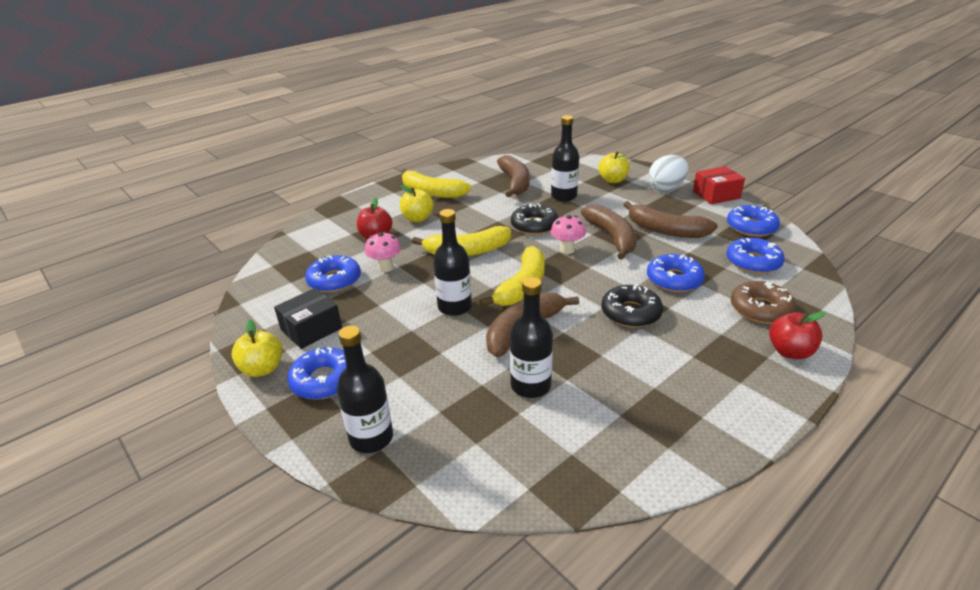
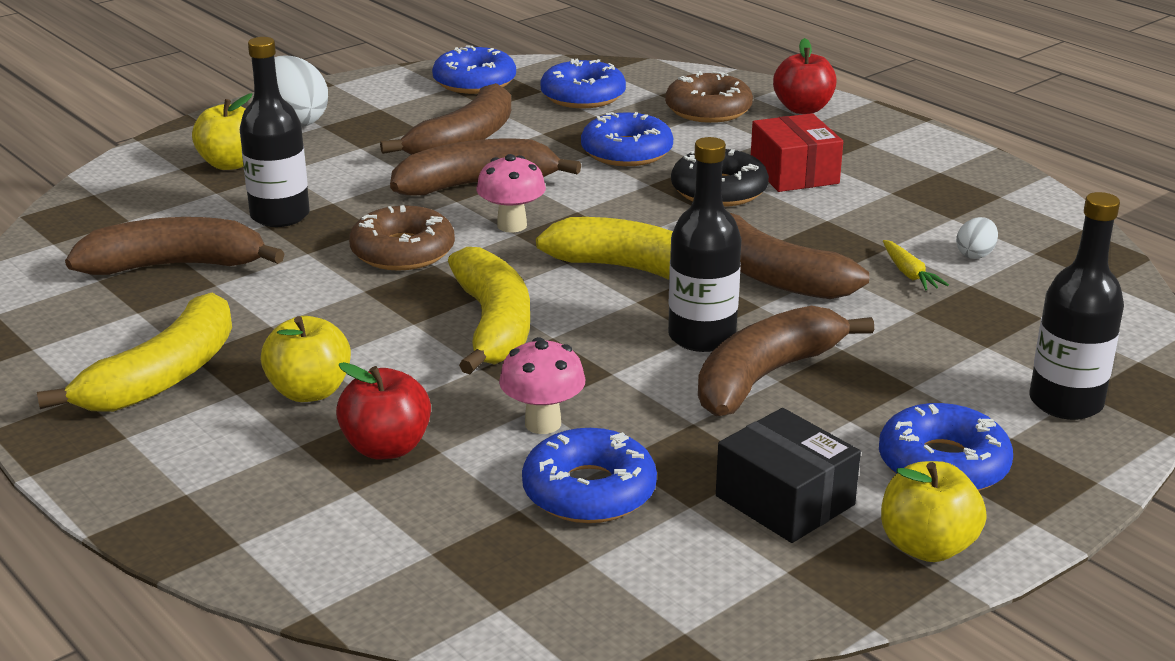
camera: 90 degrees left, 5 degrees down
black bottle [510,277,553,398] -> yellow carrot [883,240,949,291]
black donut [511,203,559,235] -> brown donut [349,205,455,271]
red box [693,166,745,204] -> red box moved to [751,113,843,192]
none -> brown banana [698,306,874,416]
none -> white egg [956,217,998,259]

